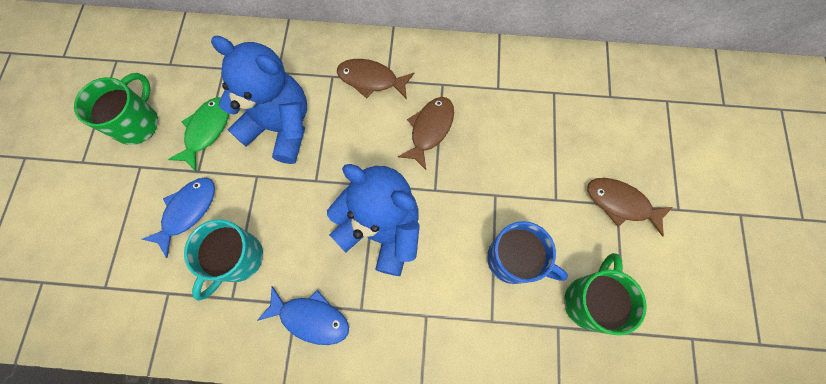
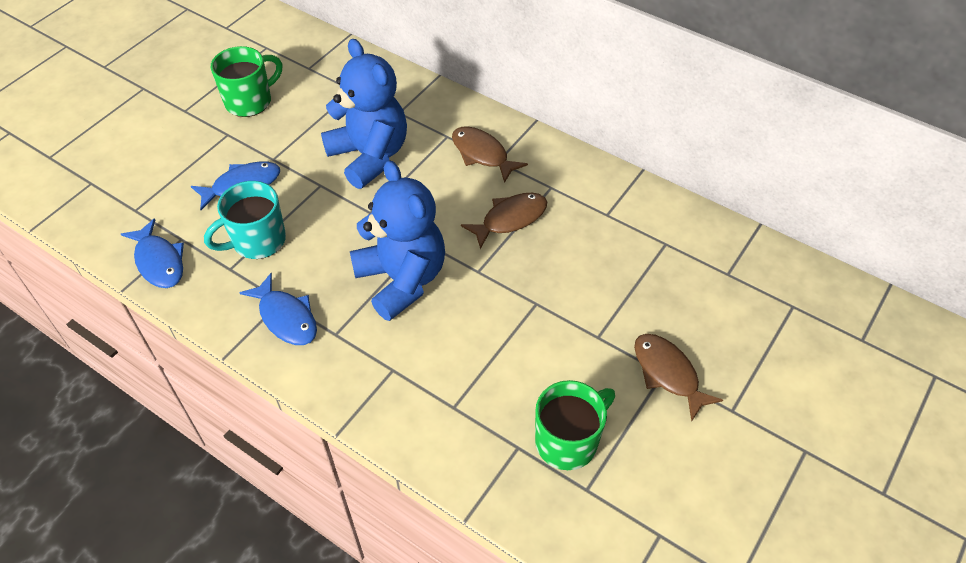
camera: 30 degrees right, 20 degrees down
green fish [168,97,229,171] -> none
blue mug [487,221,568,284] -> none
none -> blue fish [121,218,184,288]

